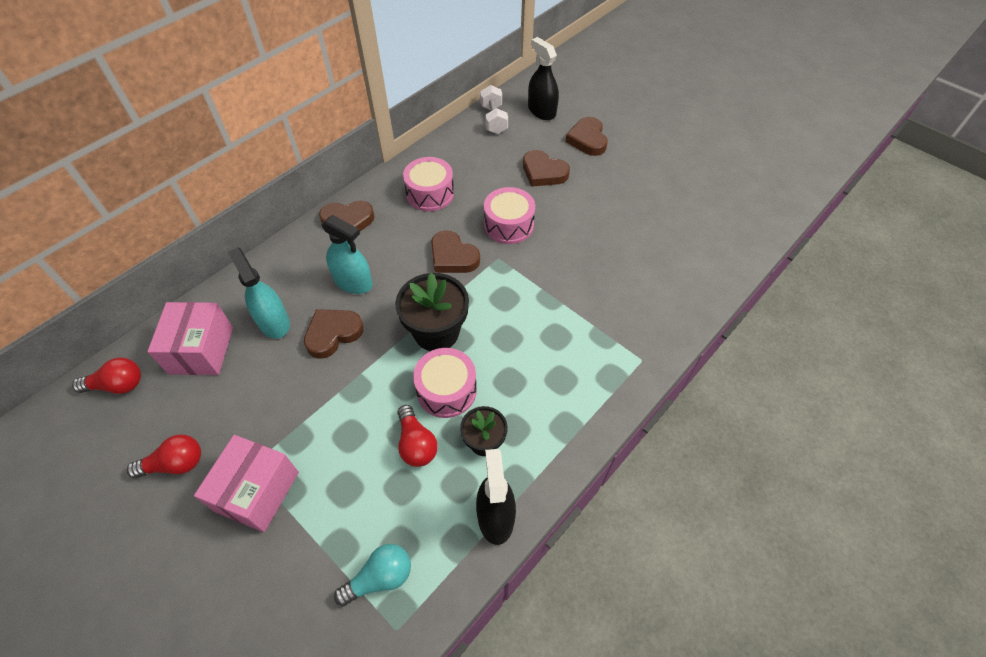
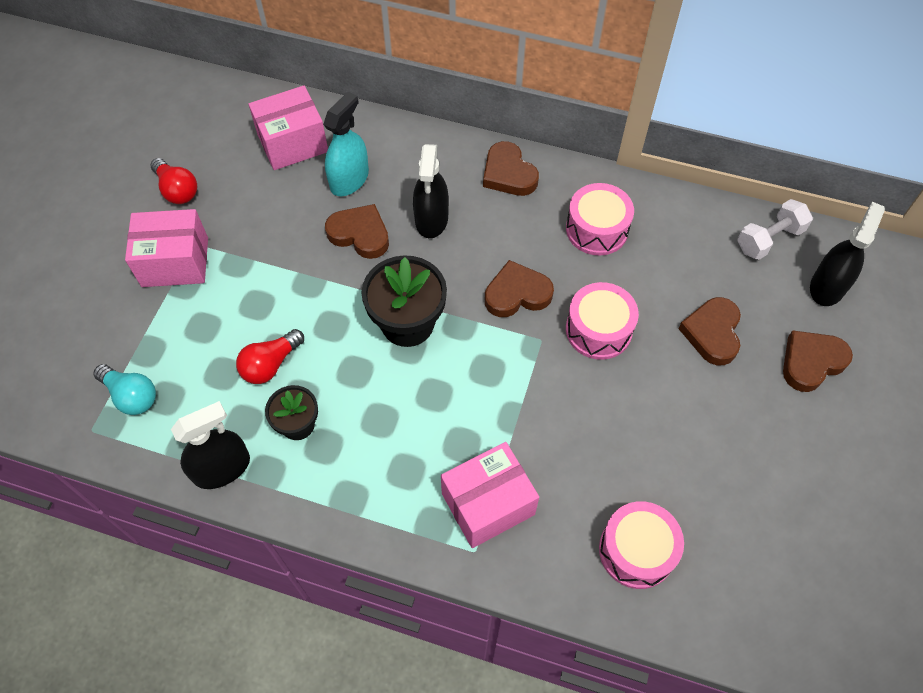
camera: 65 degrees right, 5 degrees up
red light bulb [72,357,141,394] -> none
turquoise spray bottle [321,215,373,294] -> black spray bottle [413,144,449,238]
pink drum [413,348,477,418] -> pink drum moved to [599,501,684,589]
brown heart [431,230,480,273] -> brown heart turned 60 degrees clockwise [485,260,554,317]
none -> pink box [441,442,539,548]

